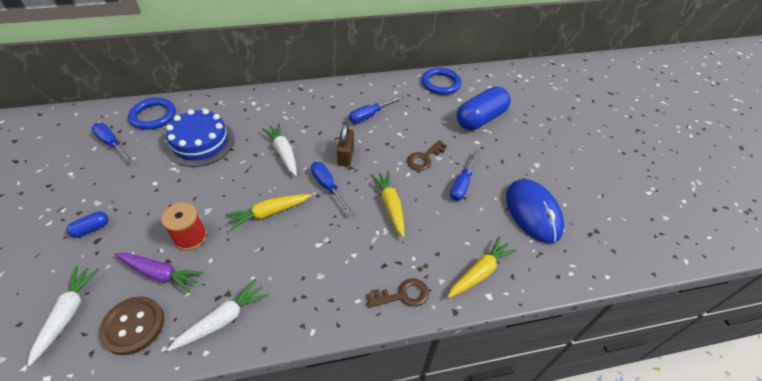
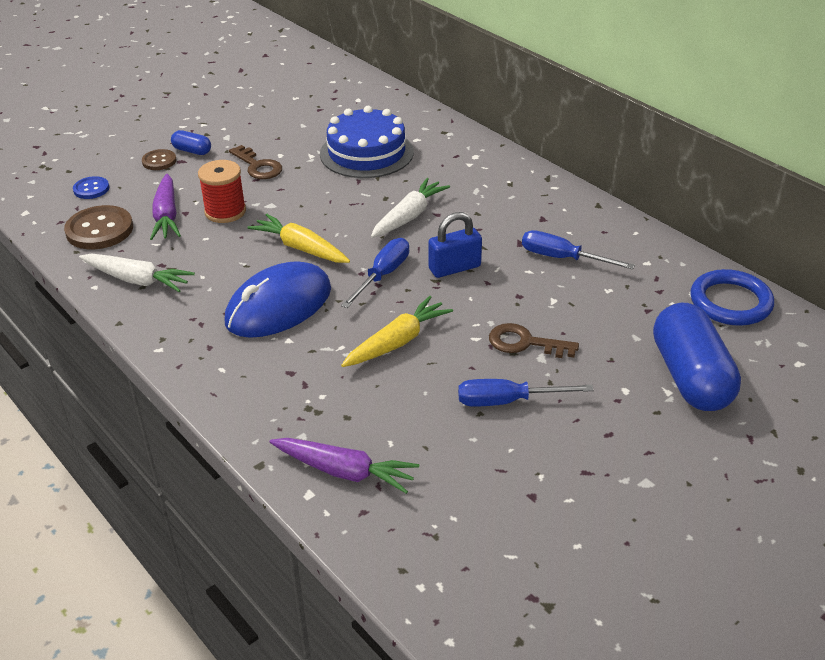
camera: 65 degrees right, 10 degrees down
white carrot [27,266,100,366] -> blue button [73,176,109,199]
blue screwdriver [91,123,134,163] -> none
blue ring [128,98,176,130] -> none
brown padlock [337,123,354,167] -> blue padlock [428,212,482,278]
brown key [367,278,429,308] -> brown key moved to [229,145,282,179]
yellow carrot [447,236,517,298] -> purple carrot [270,438,419,494]
blue capsule [457,86,511,130] -> blue capsule turned 60 degrees clockwise [653,303,741,411]
blue mouse [506,179,564,243] -> blue mouse moved to [225,261,331,338]
none -> brown button [142,149,176,170]

